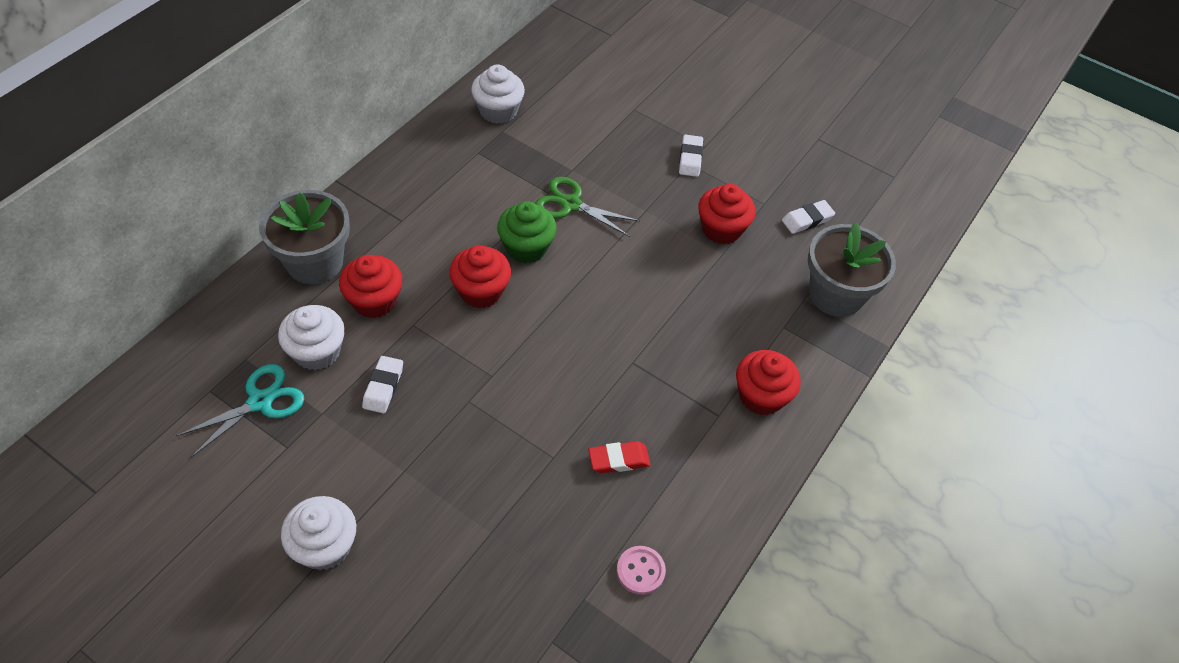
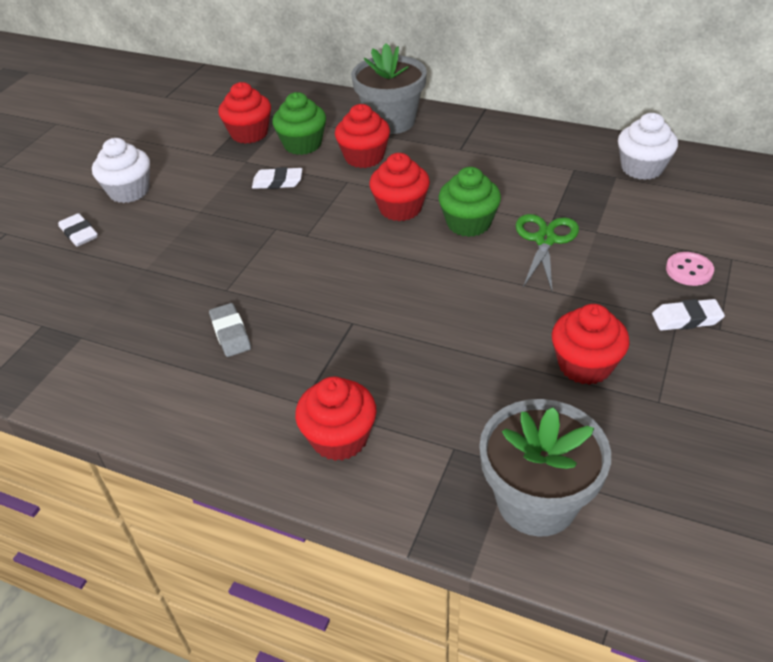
camera: 85 degrees right, 10 degrees down
turquoise scissors [176,364,304,458] -> red cupcake [218,82,271,144]
white cupcake [278,305,345,370] -> green cupcake [272,92,326,155]
red eraser [588,441,651,473] -> grey eraser [209,303,251,357]
pink button [617,546,666,595] -> pink button moved to [666,252,714,286]
white eraser [782,200,835,234] -> white eraser moved to [58,213,98,247]

